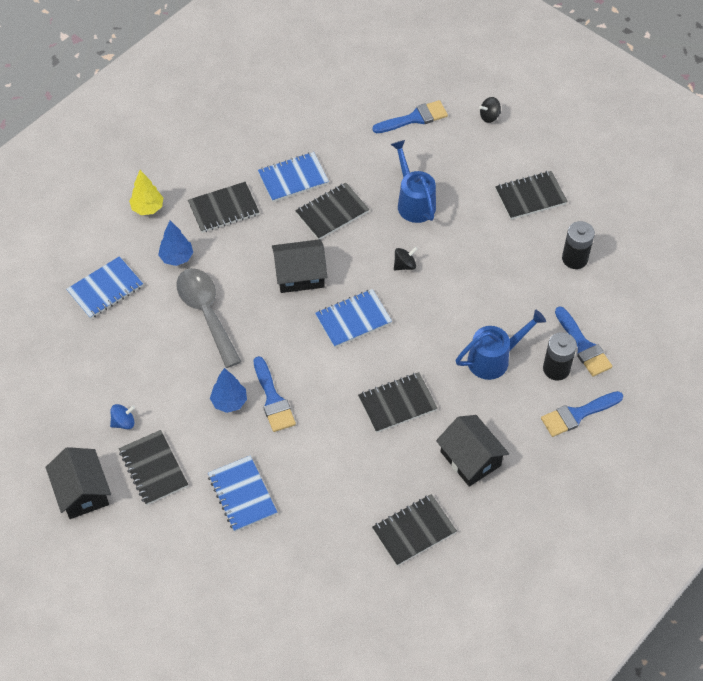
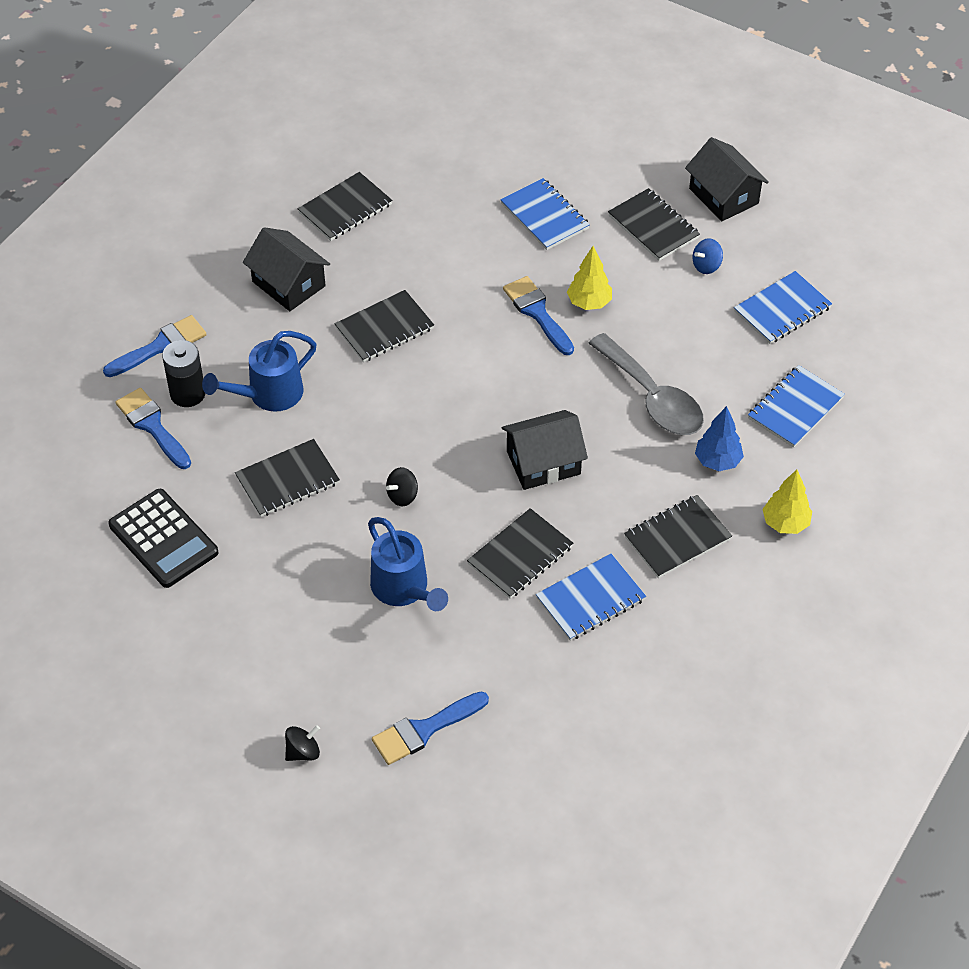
camera: 170 degrees right, 5 degrees down
blue tree [210,368,247,413] -> yellow tree [567,246,612,310]
blue notebook [315,289,392,348] -> blue notebook moved to [734,271,832,344]
black notebook [495,171,568,220] -> black notebook moved to [235,439,340,517]
black battery [562,221,595,269] -> black calculator [108,489,218,588]

